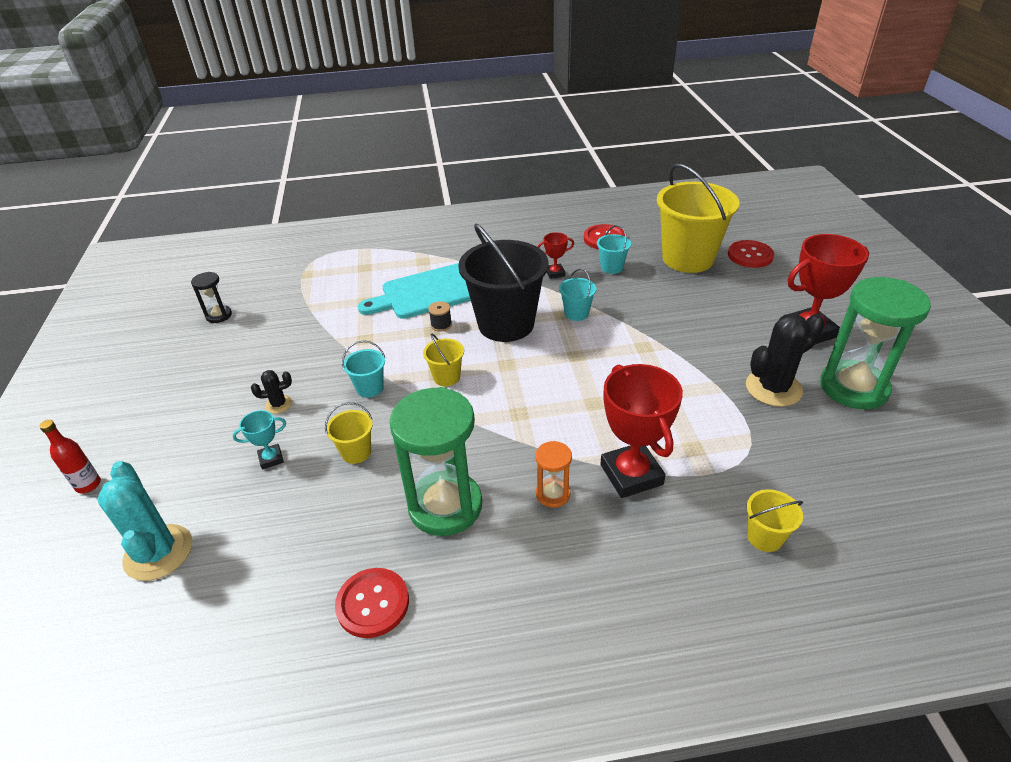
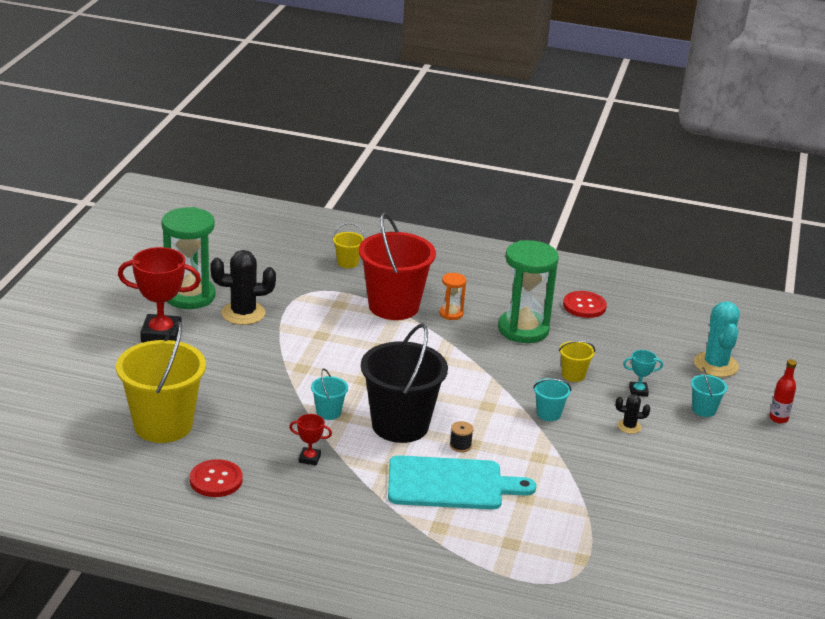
camera: 160 degrees left, 10 degrees down
black hourglass [191,272,232,323] -> none
yellow bucket [423,334,464,387] -> none
turquoise bucket [597,225,631,274] -> turquoise bucket moved to [691,367,727,417]
red trophy [601,364,683,498] -> red bucket [359,212,436,320]
red button [728,240,774,268] -> none

